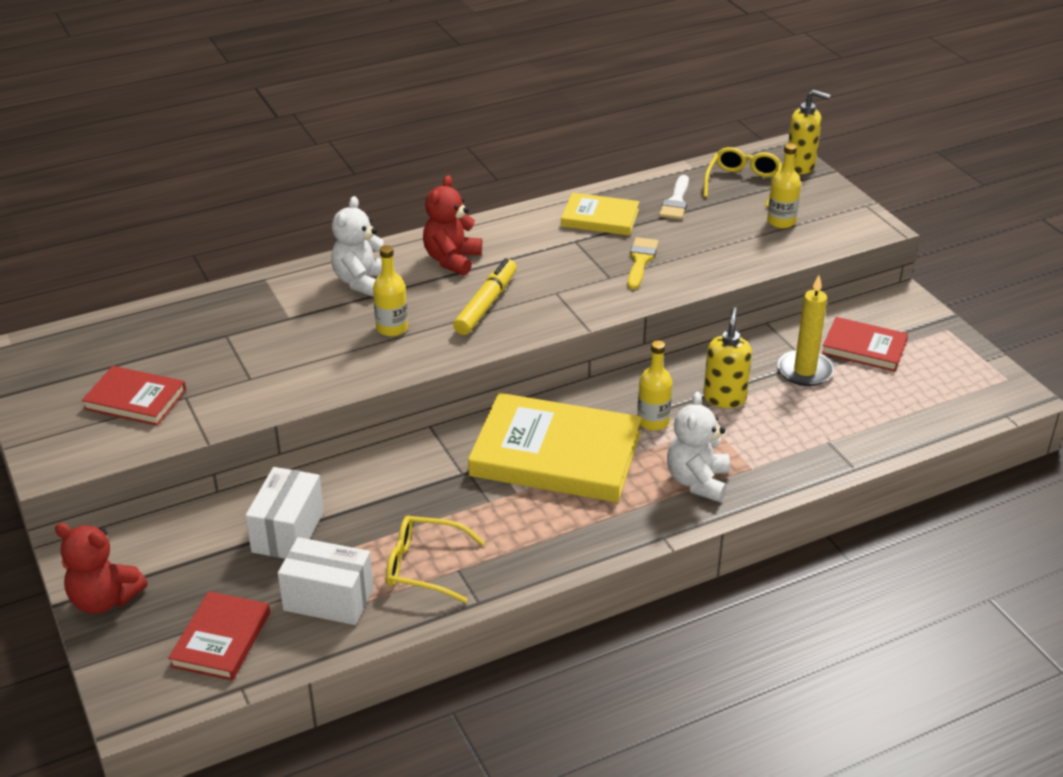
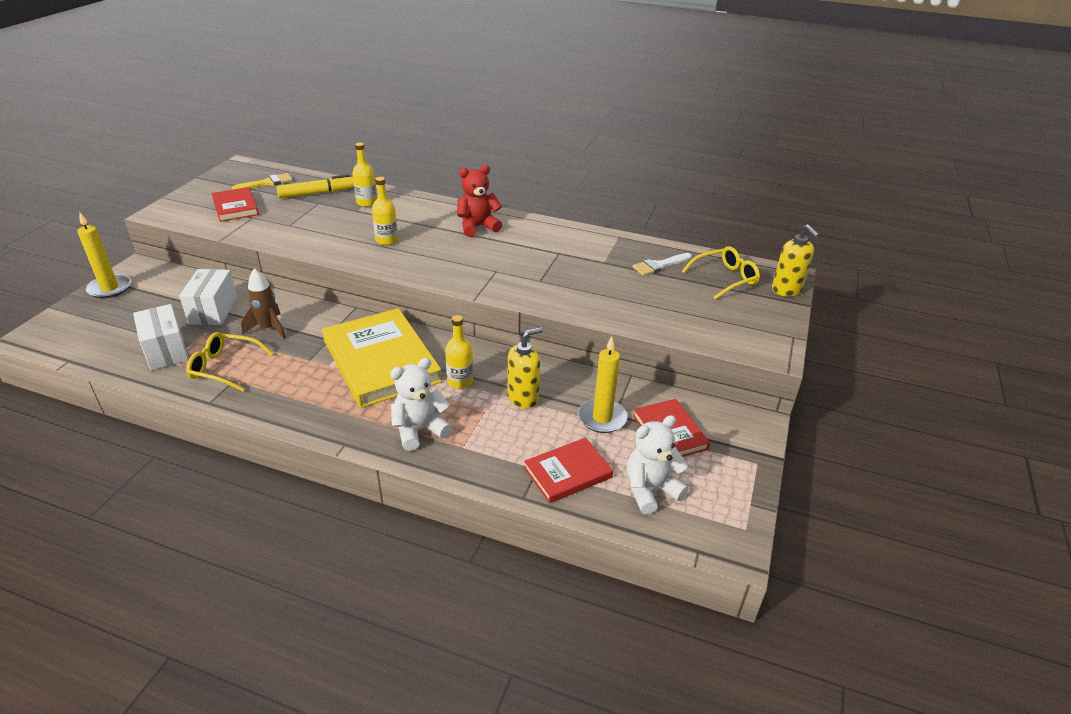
camera: 45 degrees right, 0 degrees up
red teddy bear [55,523,148,614] -> yellow candle [77,213,131,298]
red book [168,591,270,681] -> red book moved to [524,438,613,503]
white box [245,467,324,559] -> white box turned 60 degrees counterclockwise [179,269,237,325]
white teddy bear [331,196,384,297] -> white teddy bear moved to [627,415,688,515]
yellow glasses [386,516,485,603] -> yellow glasses turned 45 degrees counterclockwise [186,332,274,392]
yellow marker [453,258,517,335] -> yellow marker moved to [276,174,354,198]
yellow book [561,193,639,236] -> none
yellow brush [627,237,659,290] -> yellow brush moved to [232,173,293,190]
yellow bottle [767,143,801,228] -> yellow bottle moved to [352,142,377,207]
none -> brown rocket [241,268,286,339]

